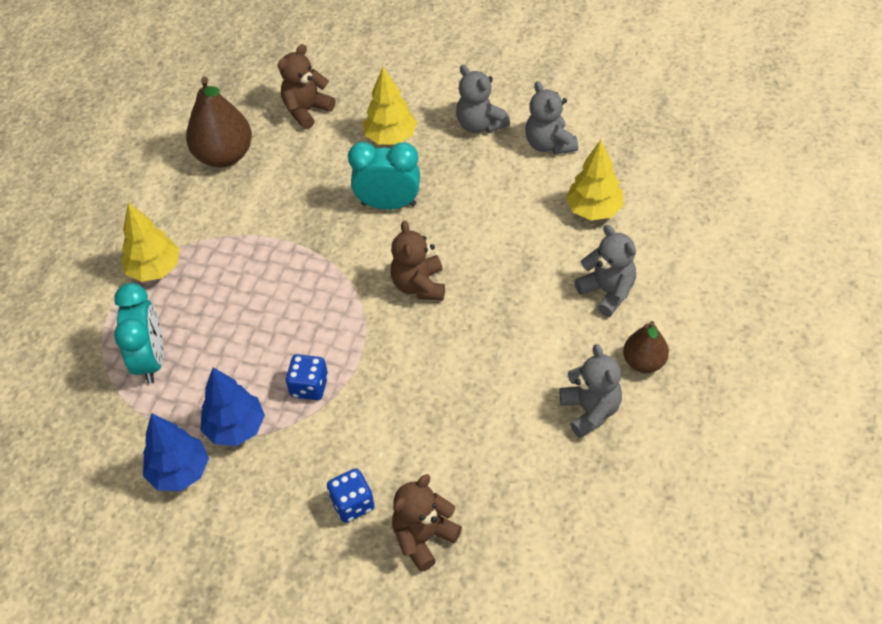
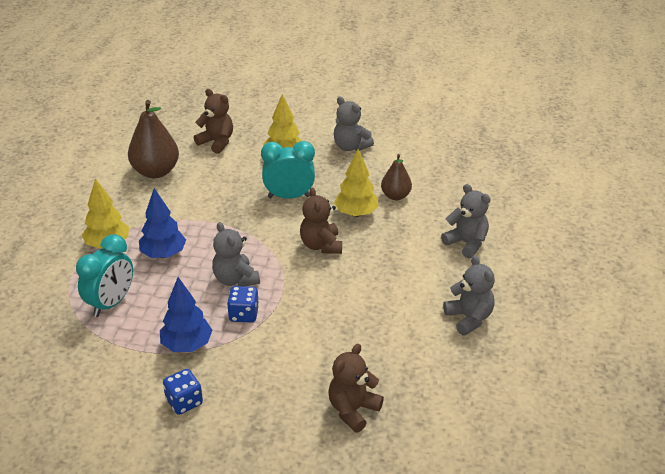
camera: 10 degrees left, 15 degrees down
turquoise clock [114,283,163,384] -> turquoise clock turned 45 degrees clockwise [76,234,133,317]
blue tree [143,413,209,491] -> blue tree moved to [139,188,186,258]
brown teddy bear [278,44,335,129] -> brown teddy bear turned 90 degrees clockwise [194,89,233,154]
blue dice [327,468,375,523] -> blue dice moved to [163,369,203,415]
grey teddy bear [525,81,578,155] -> grey teddy bear moved to [212,222,260,286]
yellow tree [566,140,624,220] -> yellow tree moved to [334,149,379,217]
brown pear [623,321,669,373] -> brown pear moved to [381,154,412,200]

